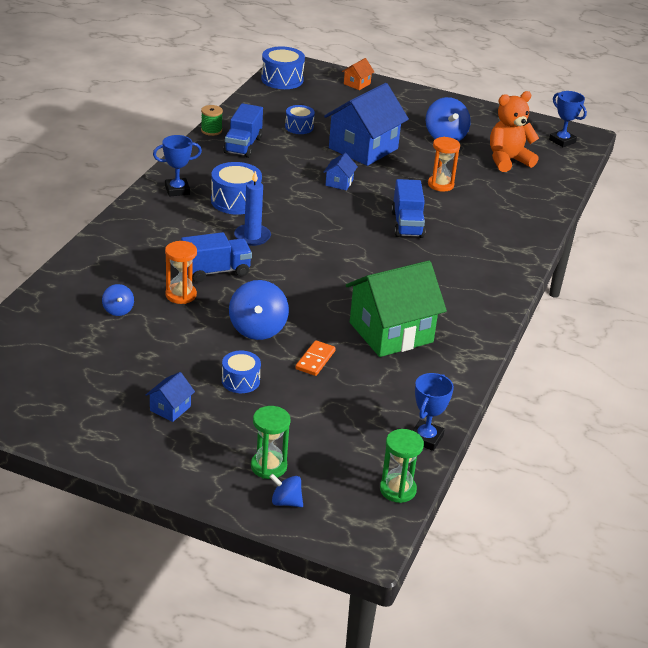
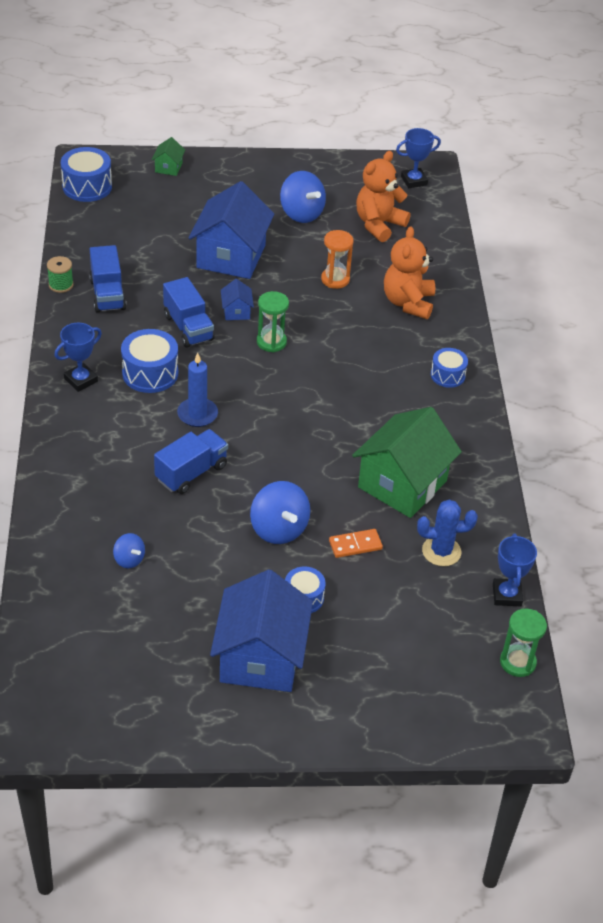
camera: 25 degrees left, 10 degrees up
blue house [146,372,195,422] -> blue house [210,569,313,692], size x2.34
orange hourglass [165,241,197,304] -> none
green hourglass [251,406,290,479] -> green hourglass moved to [257,291,289,352]
blue spinning top [269,473,303,507] -> none
blue drum [285,105,315,134] -> blue drum moved to [431,348,468,388]
orange domino [296,340,336,376] -> orange domino turned 75 degrees clockwise [329,529,383,558]
orange house [342,58,374,90] -> green house [152,137,185,176]
blue truck [391,179,425,238] -> blue truck moved to [163,277,215,348]
blue trophy [549,91,587,147] -> blue trophy turned 45 degrees counterclockwise [396,128,441,188]
none -> orange teddy bear [384,227,435,319]
none -> blue cactus [417,499,478,566]

